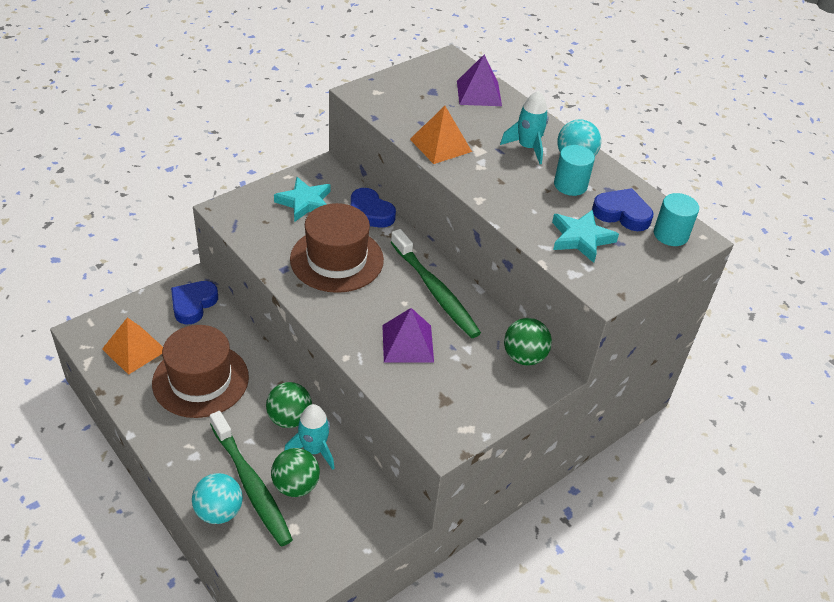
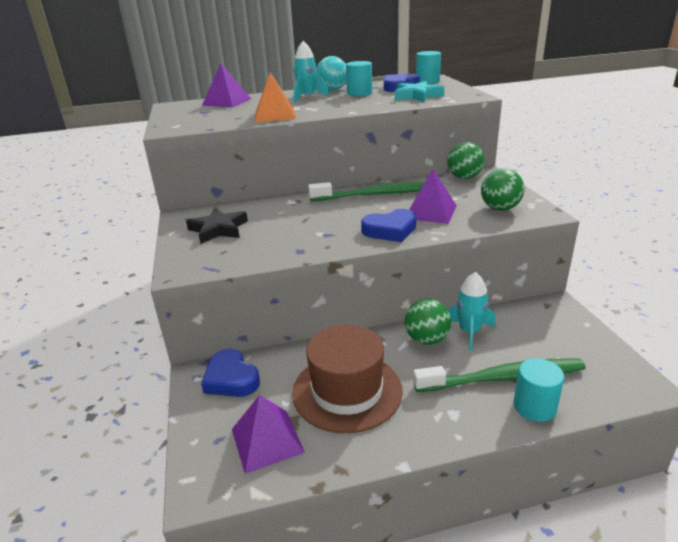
camera: 60 degrees left, 15 degrees down
orange pyramid [102,317,163,375] -> purple pyramid [232,395,305,474]
turquoise ball [192,473,243,524] -> turquoise cylinder [513,358,565,422]
green ball [271,448,320,497] -> green ball moved to [481,168,525,211]
turquoise star [274,177,330,222] -> black star [186,208,248,244]
brown hat [290,203,384,293] -> none
blue heart [351,188,396,228] -> blue heart moved to [361,209,417,242]

